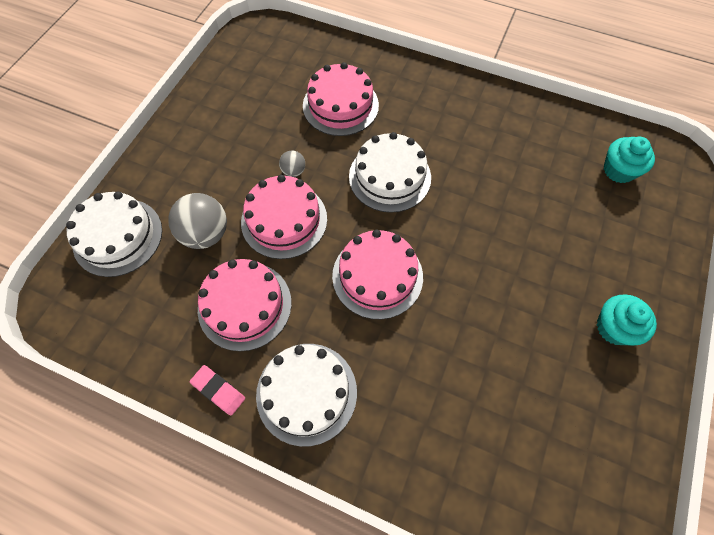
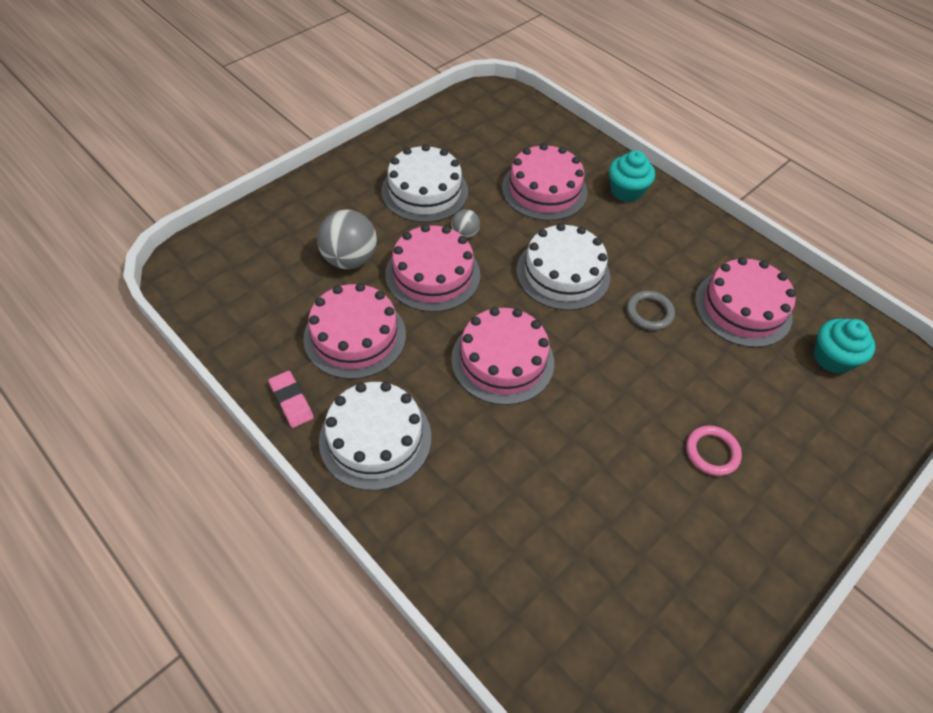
camera: 20 degrees right, 10 degrees down
white cake [66,192,162,277] -> white cake moved to [381,144,468,223]
turquoise cupcake [597,294,657,346] -> turquoise cupcake moved to [609,150,655,202]
none -> grey ring [627,291,675,330]
none -> pink ring [686,425,742,476]
none -> pink cake [695,257,796,348]

